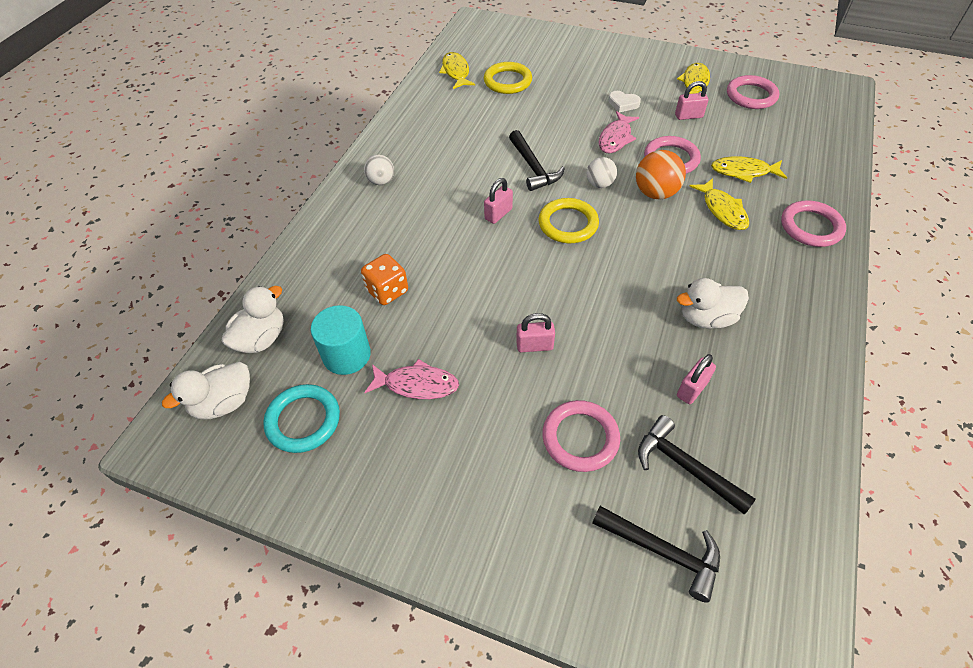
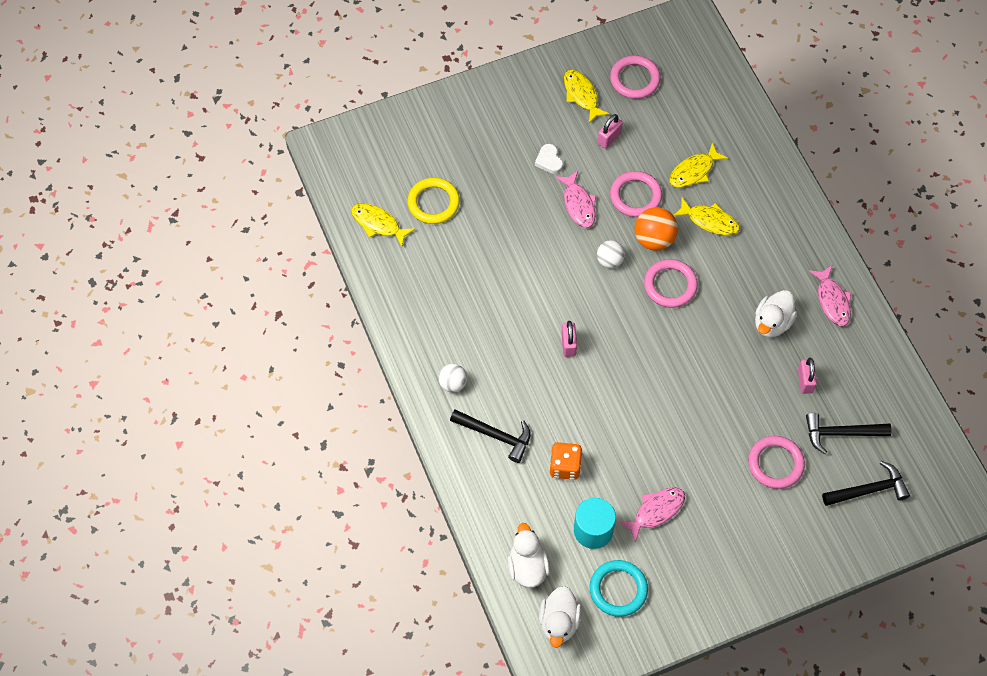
camera: 45 degrees left, 10 degrees up
black hammer [509,130,565,191] -> black hammer moved to [450,409,530,463]
pink padlock [516,313,555,352] -> none
yellow ring [538,198,599,243] -> none
white heart [608,91,641,112] -> white heart turned 90 degrees clockwise [535,144,563,174]
pink ring [781,200,846,247] -> pink ring moved to [644,259,698,308]
none -> pink fish [809,266,851,326]

